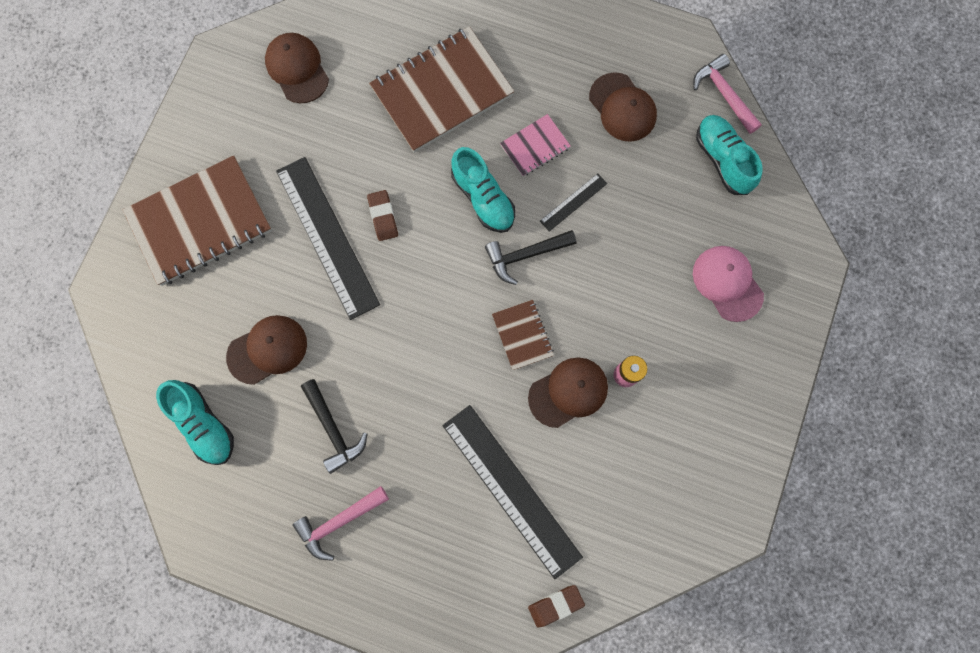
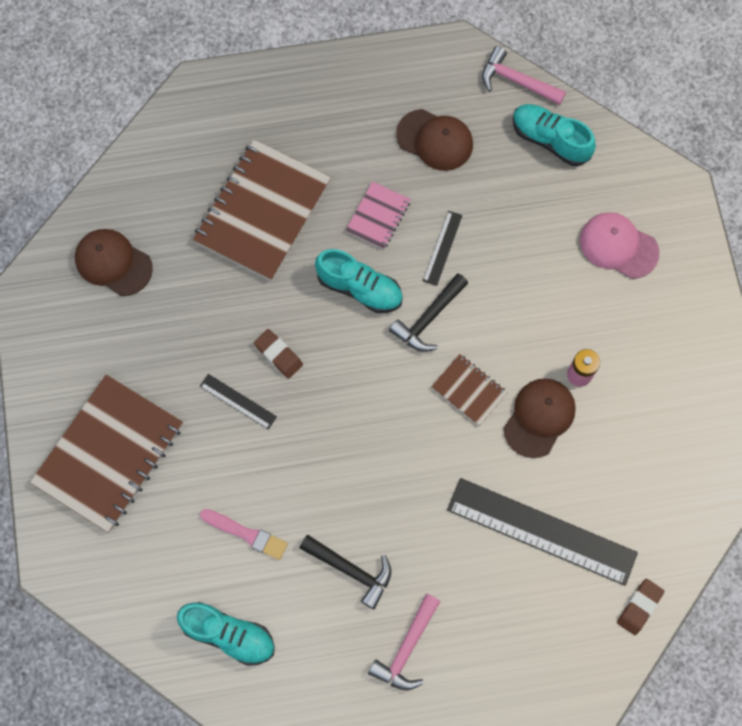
camera: 30 degrees left, 5 degrees down
brown cap [226,315,307,385] -> pink brush [200,509,288,560]
black ruler [276,157,380,320] -> black ruler [200,374,277,430], size x0.45

